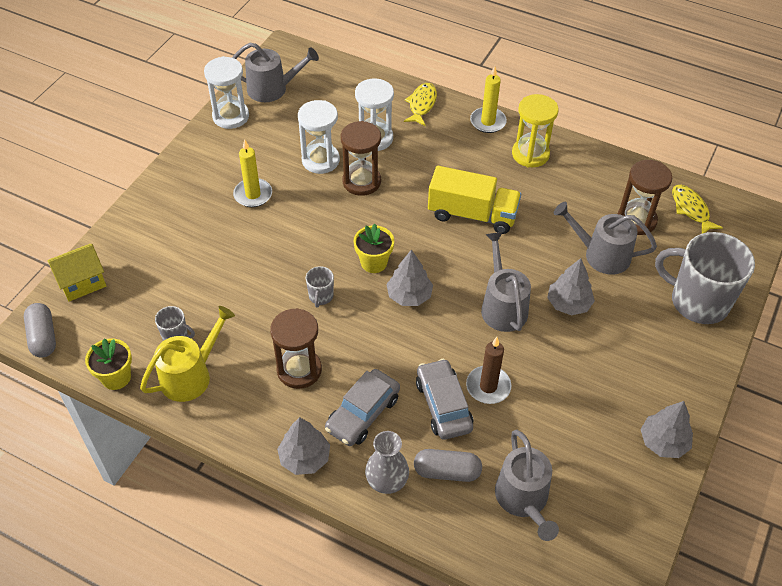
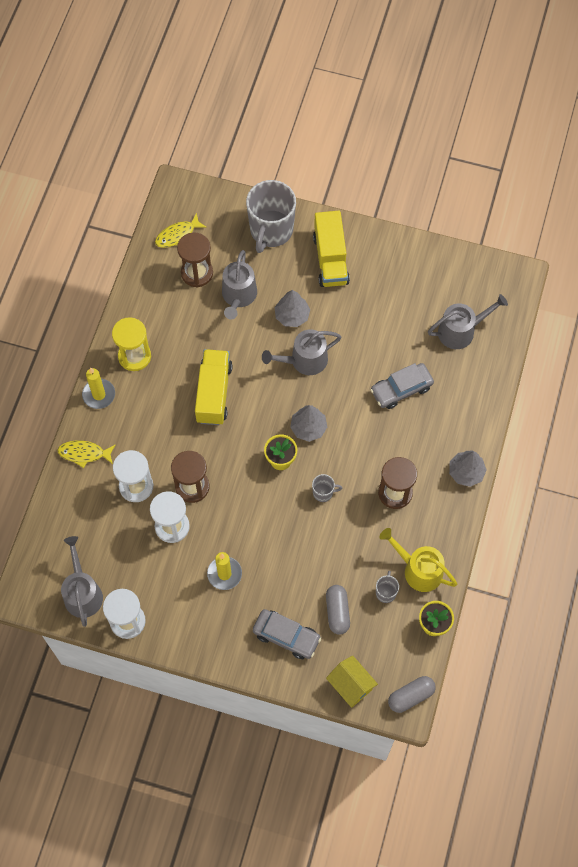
camera: 100 degrees left, 15 degrees up
grey car [325,369,400,446] -> grey car moved to [253,609,321,659]
grey vase [365,431,409,494] -> none
grey capsule [414,449,482,482] -> grey capsule moved to [326,585,350,635]
brown candle [466,337,511,404] -> none
grey tree [640,401,693,458] -> none
none -> yellow truck [313,211,350,287]

